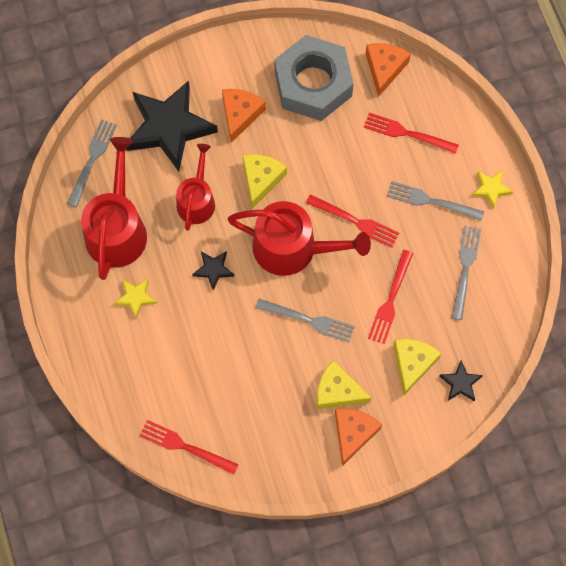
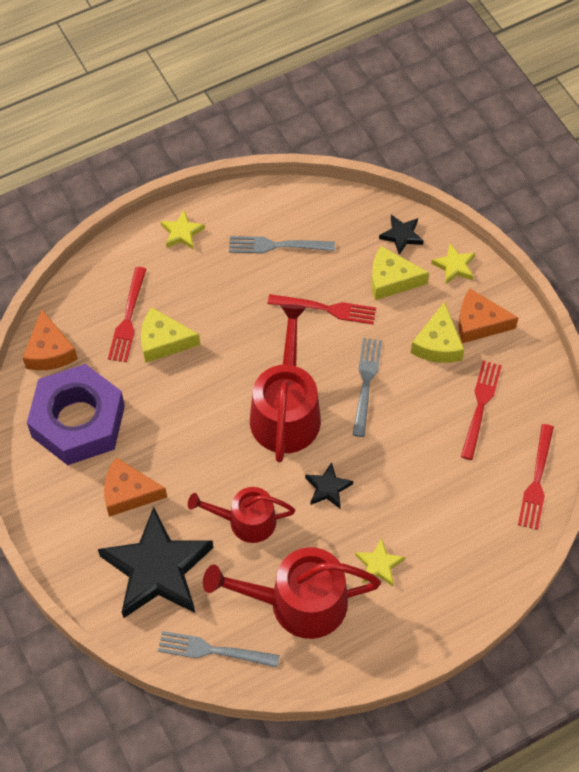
camera: 100 degrees left, 10 degrees down
yellow cheese [243,154,287,209] -> yellow cheese moved to [141,307,200,363]
grey nut [274,35,354,121] -> purple nut [27,364,125,465]
red fork [306,194,399,248] -> red fork moved to [461,361,502,460]
orange cheese [366,43,411,97] -> orange cheese turned 105 degrees counterclockwise [23,309,78,370]
grey fork [387,181,484,221] -> none
none -> yellow star [431,244,475,284]

